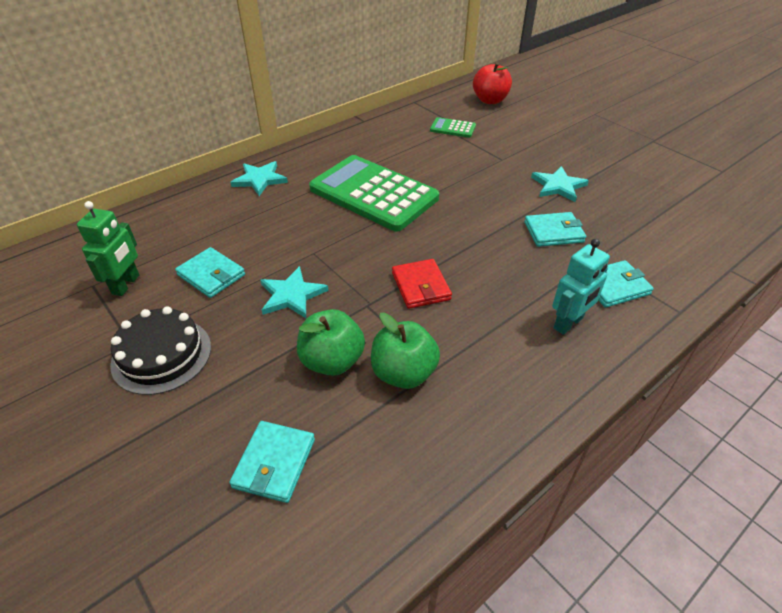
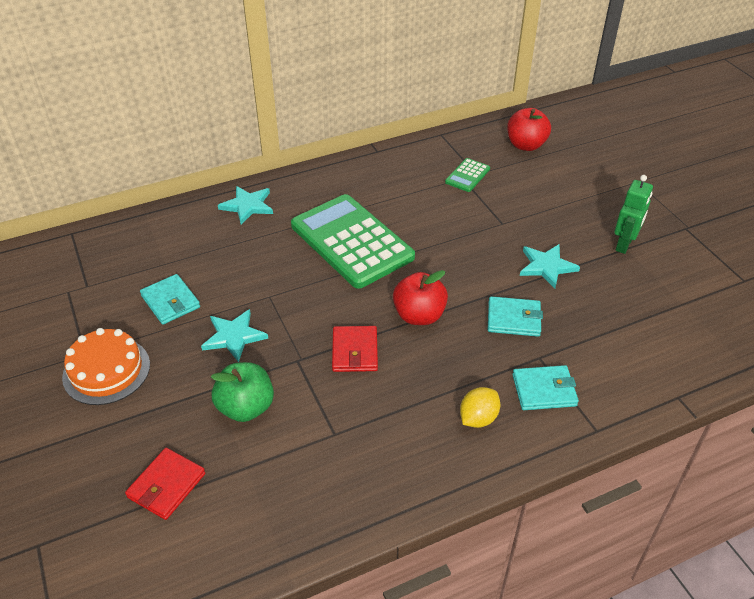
camera: 15 degrees right, 0 degrees up
green robot [77,201,139,296] -> green robot moved to [614,175,653,254]
black cake [110,307,211,395] -> orange cake [62,328,150,405]
turquoise wallet [229,421,315,503] -> red wallet [125,448,205,520]
green apple [371,312,440,389] -> none
green calculator [430,117,476,138] -> green calculator turned 90 degrees counterclockwise [445,158,490,192]
turquoise robot [552,239,610,335] -> yellow lemon [460,387,500,428]
none -> red apple [393,270,448,325]

